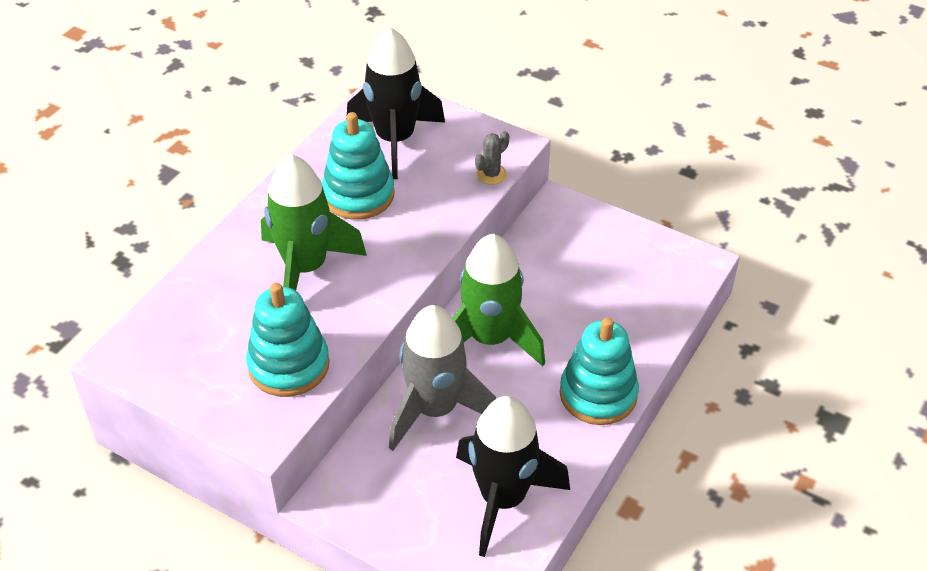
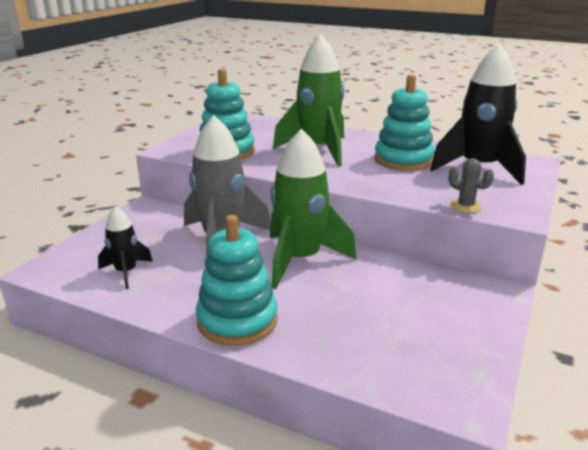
camera: 85 degrees right, 20 degrees down
black rocket [456,396,570,557] -> black rocket [98,206,153,289], size x0.52

